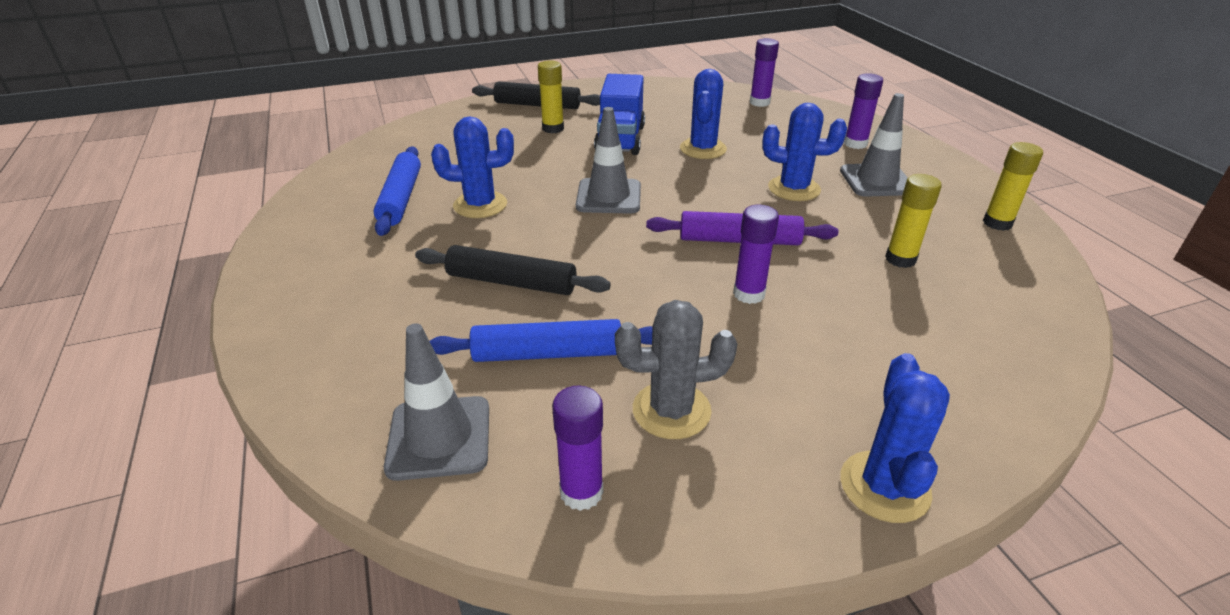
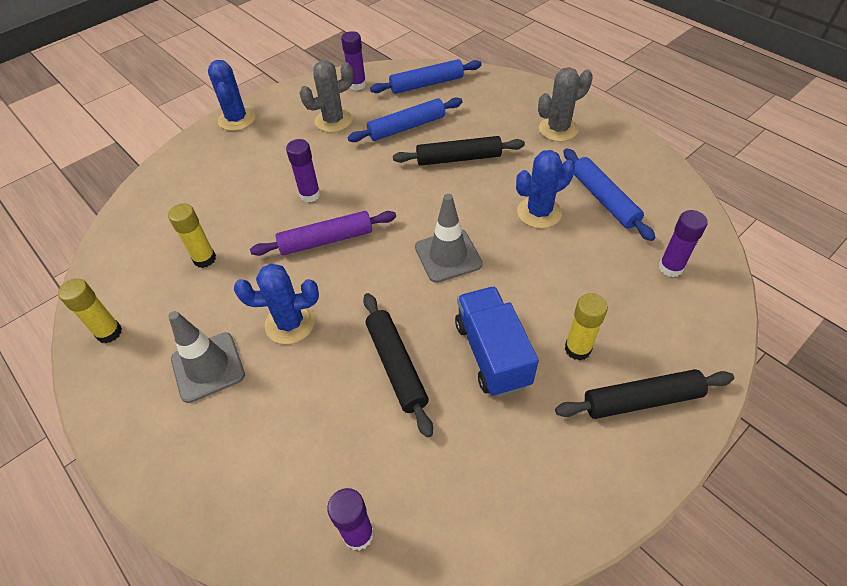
camera: 160 degrees right, 15 degrees up
grey traffic cone [384,323,489,481] -> blue rolling pin [370,59,482,94]
blue cactus [680,69,727,159] -> black rolling pin [363,293,433,438]
purple glue stick [844,73,883,149] -> purple glue stick moved to [659,210,708,277]
none -> grey cactus [538,67,593,142]

